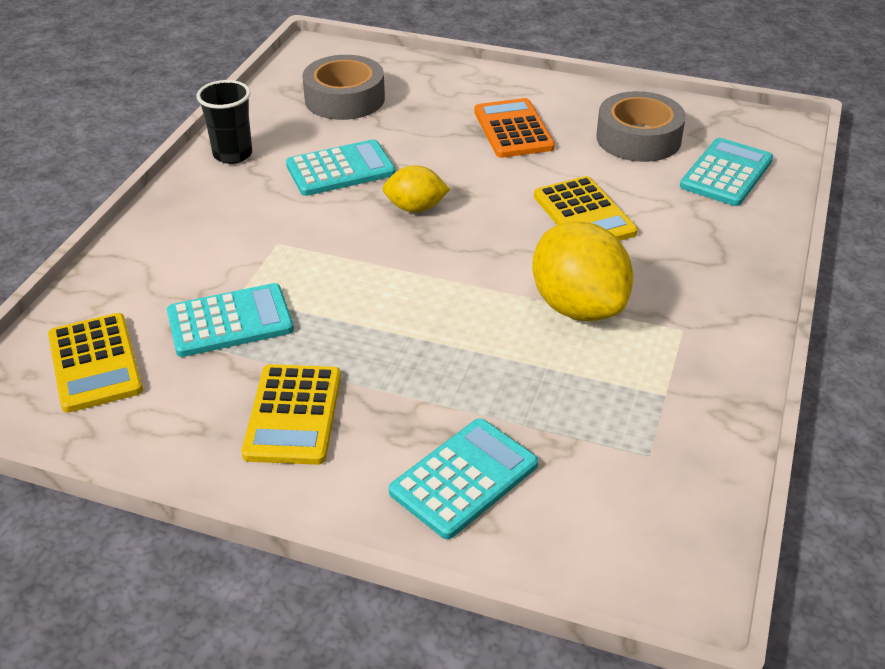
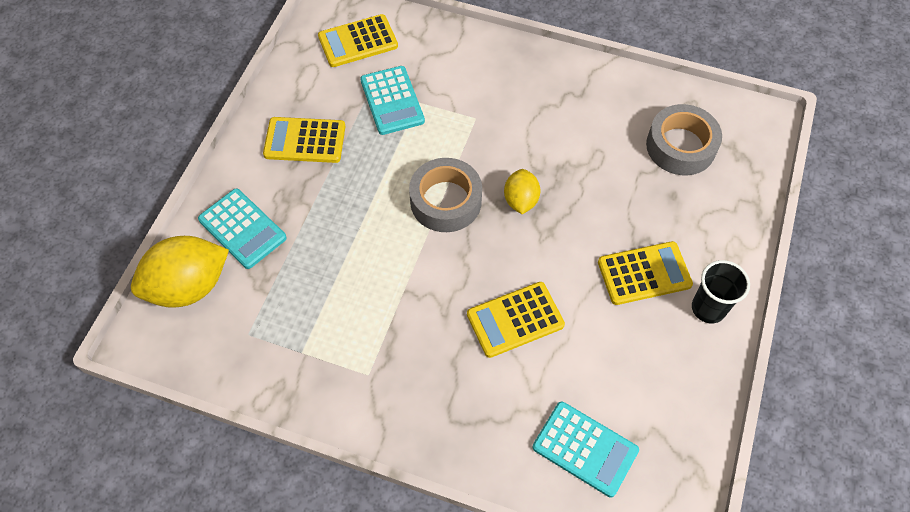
camera: 90 degrees right, 20 degrees up
black cup [197,80,252,164] -> black cup moved to [692,260,750,323]
turquoise calculator [286,140,396,196] -> none
orange calculator [474,98,555,158] -> yellow calculator [598,241,693,305]
yellow lemon [532,221,633,321] -> yellow lemon moved to [131,236,229,308]
grey tape [596,91,686,162] -> grey tape moved to [409,158,482,232]

